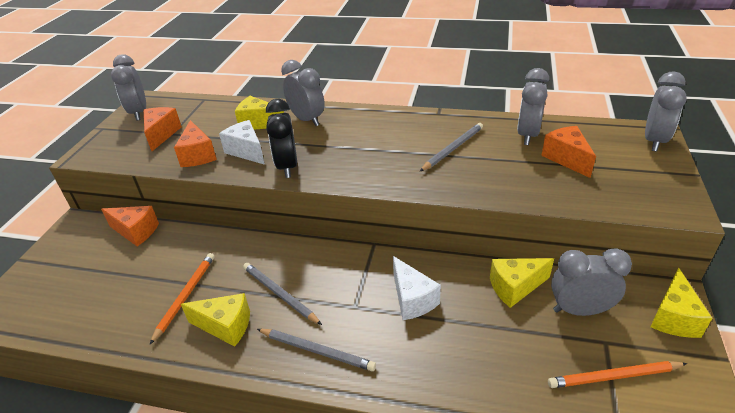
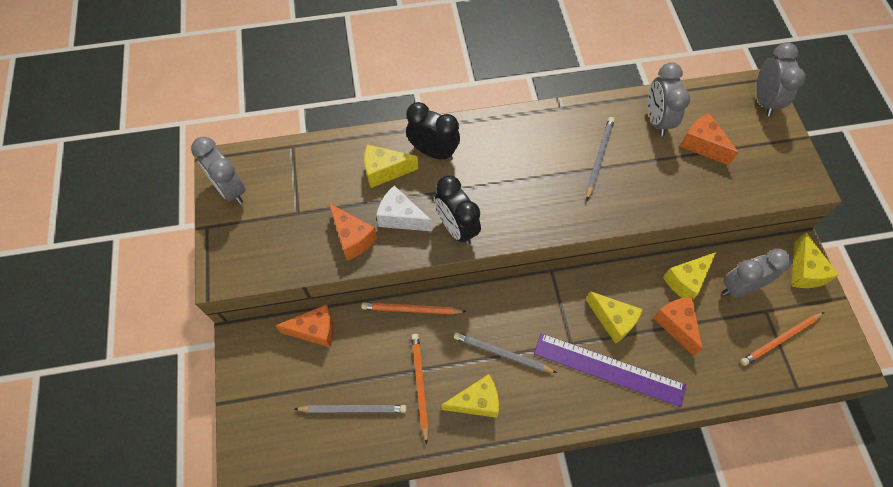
camera: 25 degrees left, 25 degrees up
orange cheese [144,107,182,151] -> orange cheese moved to [653,297,703,356]
grey pencil [257,329,376,371] -> grey pencil moved to [294,405,407,413]
grey clock [281,60,325,126] -> black clock [406,102,460,161]
white cheese [393,256,441,320] -> yellow cheese [586,291,643,344]
none -> orange pencil [361,302,466,314]
none -> purple ruler [534,333,686,407]

